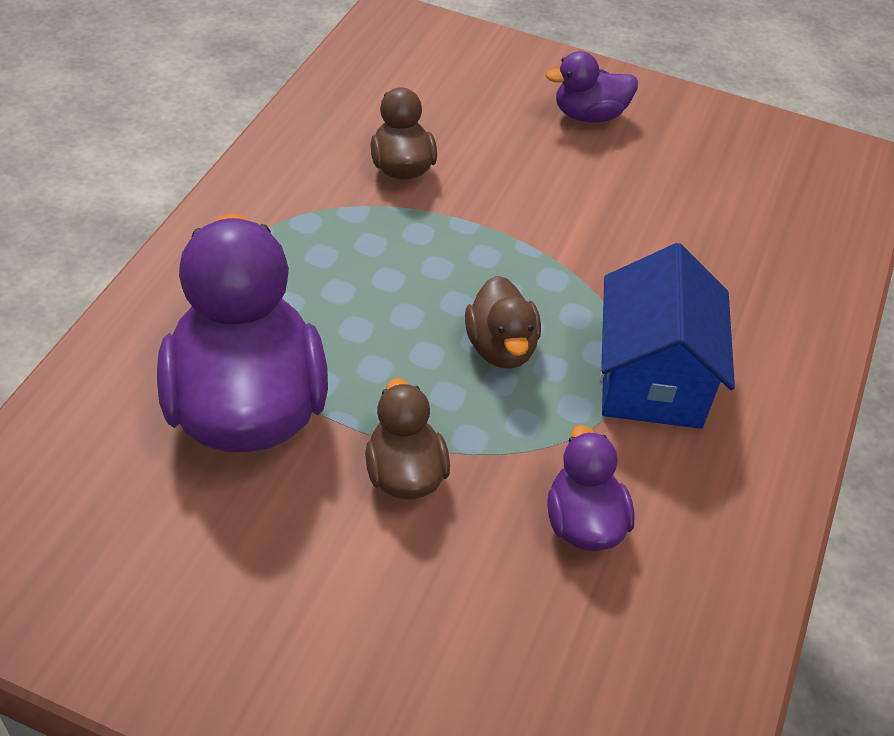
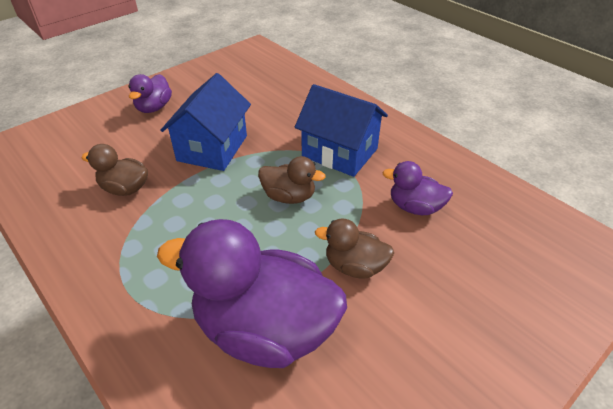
camera: 60 degrees left, 5 degrees down
none -> blue house [160,73,251,171]

